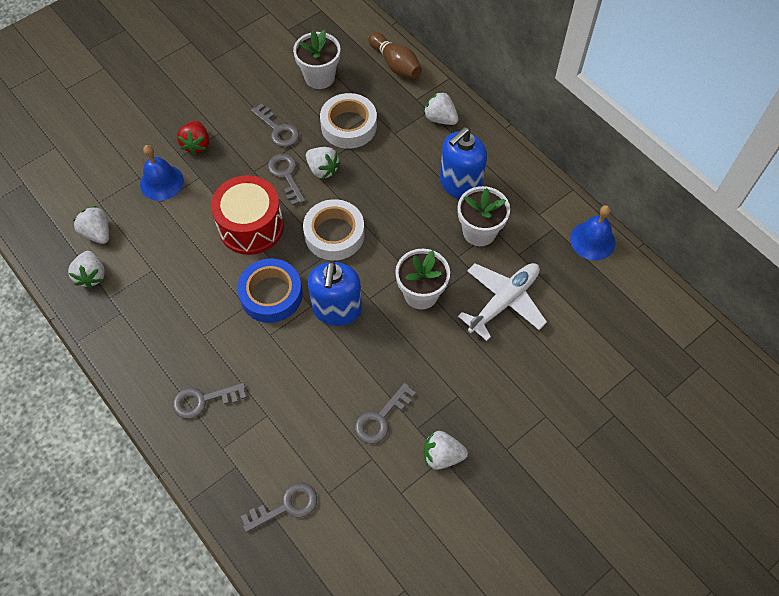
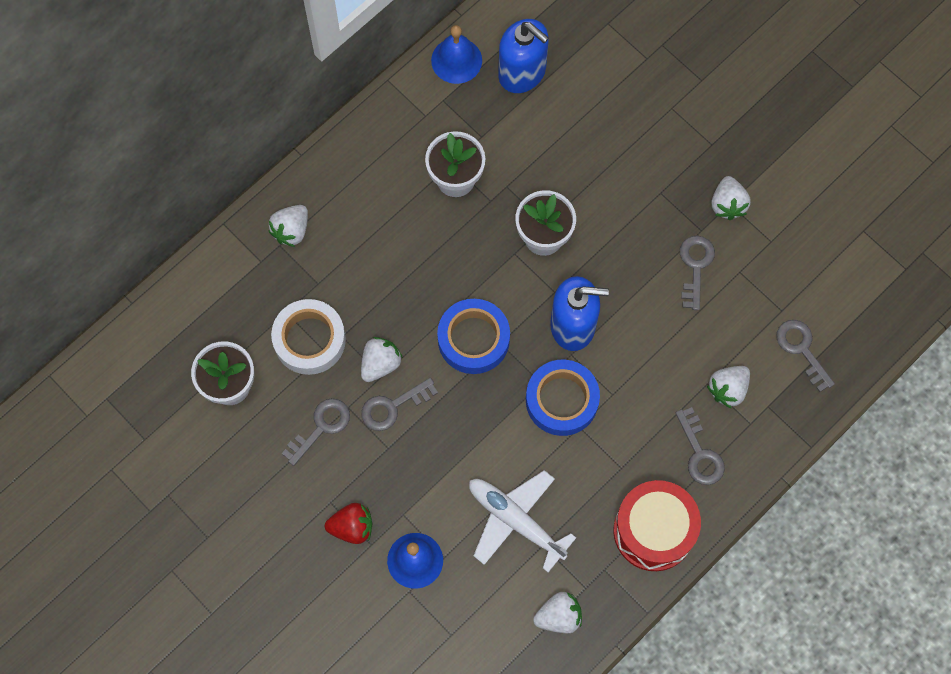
camera: 95 degrees left, 10 degrees up
white strawberry [73,206,109,244] -> white strawberry moved to [707,366,750,409]
red drum [211,175,284,255] -> red drum moved to [614,480,701,571]
white tape [303,199,365,260] -> blue tape [437,299,510,374]
grey key [355,383,416,444] -> grey key turned 120 degrees counterclockwise [680,236,715,310]
brown bowling pin [369,32,422,79] -> none
blue soap dispenser [440,127,487,199] -> blue soap dispenser moved to [498,19,549,93]
white plane [458,263,547,341] -> white plane moved to [469,470,576,572]

